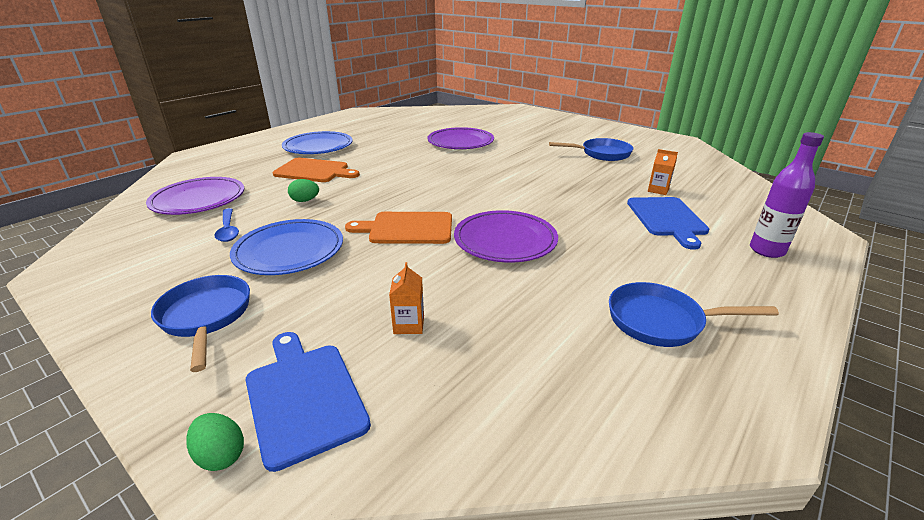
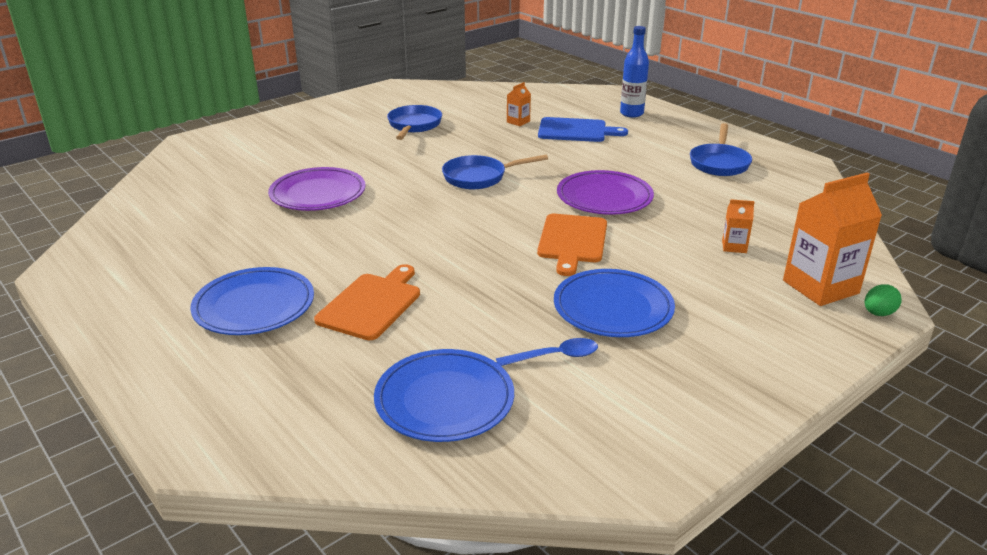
camera: 80 degrees left, 0 degrees up
purple plate [146,177,244,215] -> blue plate [374,349,514,442]
blue pan [151,275,250,372] -> blue pan moved to [442,155,548,189]
blue cutting board [246,332,371,472] -> orange carton [783,173,882,306]
green egg [288,179,319,202] -> none
purple bottle [750,132,824,258] -> blue bottle [620,26,649,117]

